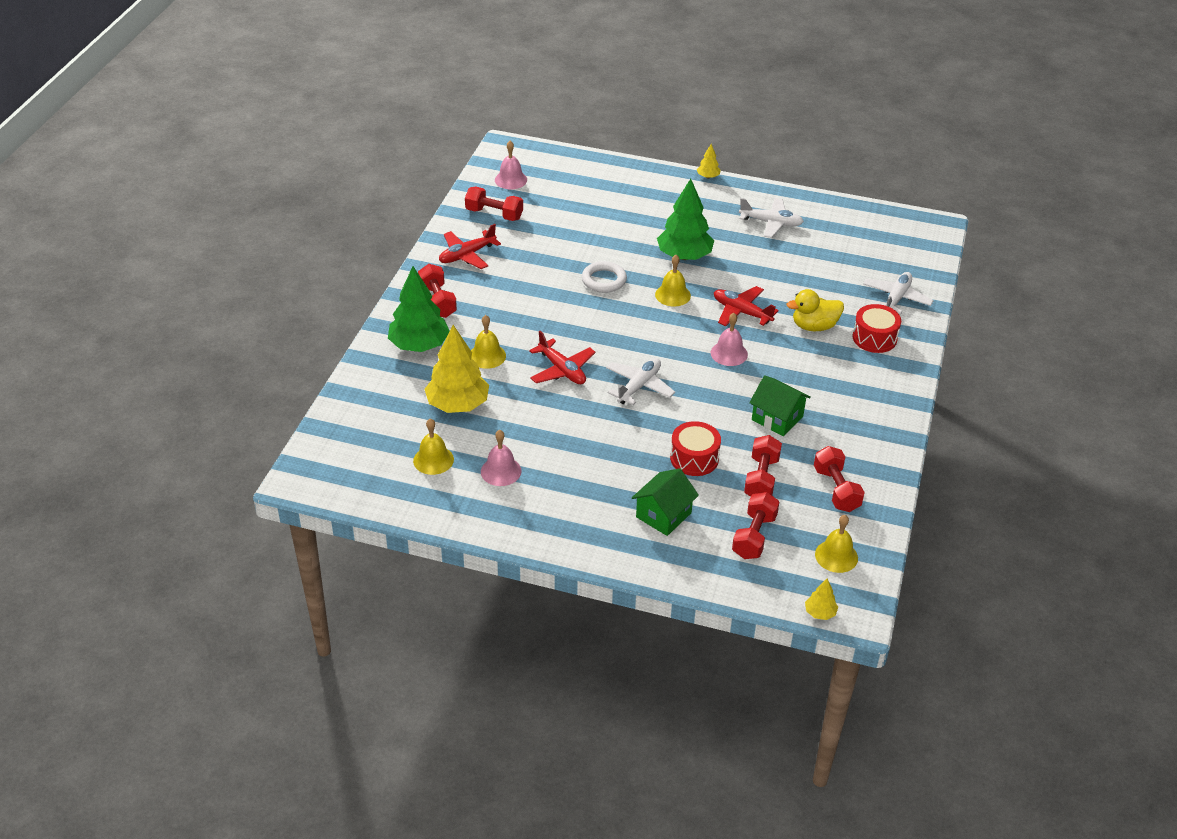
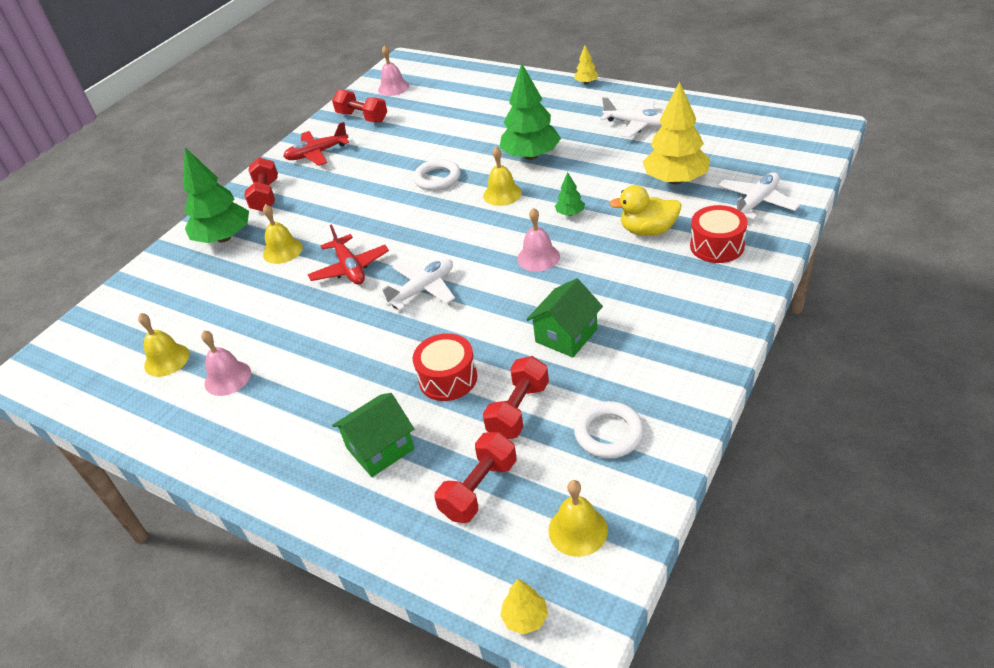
camera: 20 degrees right, 0 degrees up
yellow tree [424,325,489,413] -> yellow tree moved to [643,81,710,184]
red plane [714,286,779,326] -> green tree [555,172,585,216]
green house [749,375,811,437] -> green house turned 75 degrees clockwise [526,278,603,357]
red dumbbell [814,446,865,512] -> white ring [574,401,644,458]

